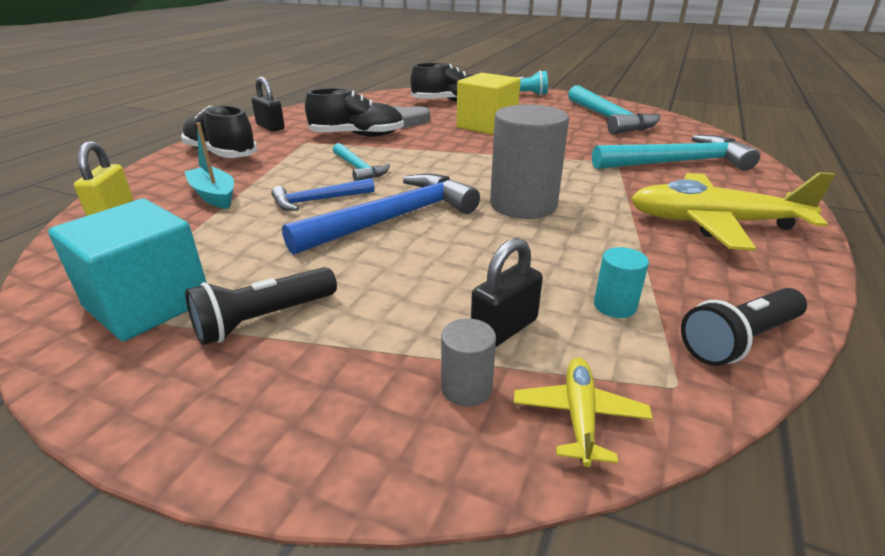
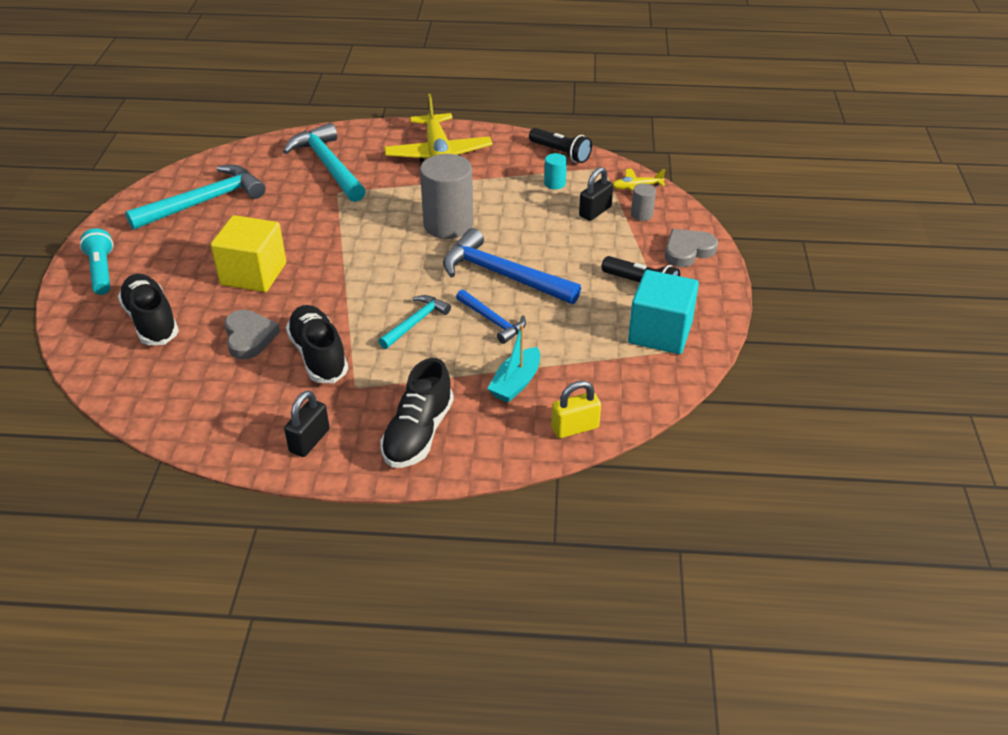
camera: 110 degrees left, 10 degrees up
black padlock [471,238,543,347] -> black padlock turned 75 degrees counterclockwise [579,167,613,221]
none -> grey heart [665,229,718,267]

